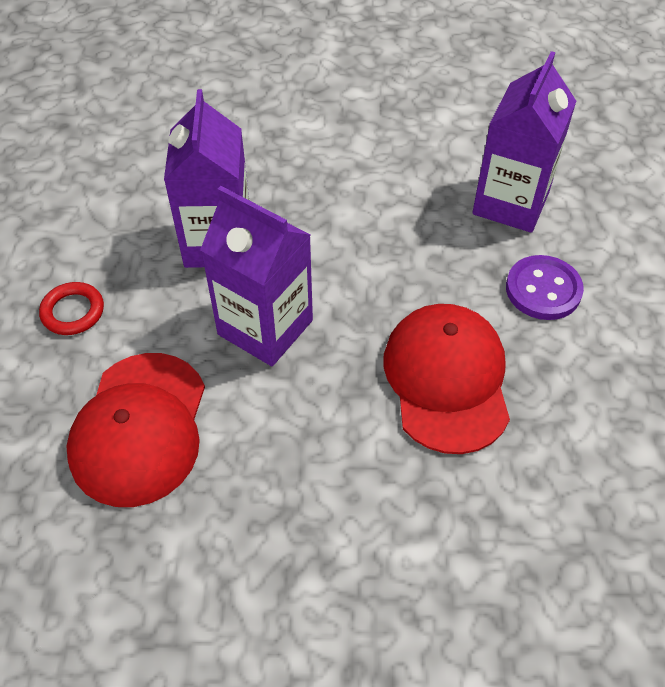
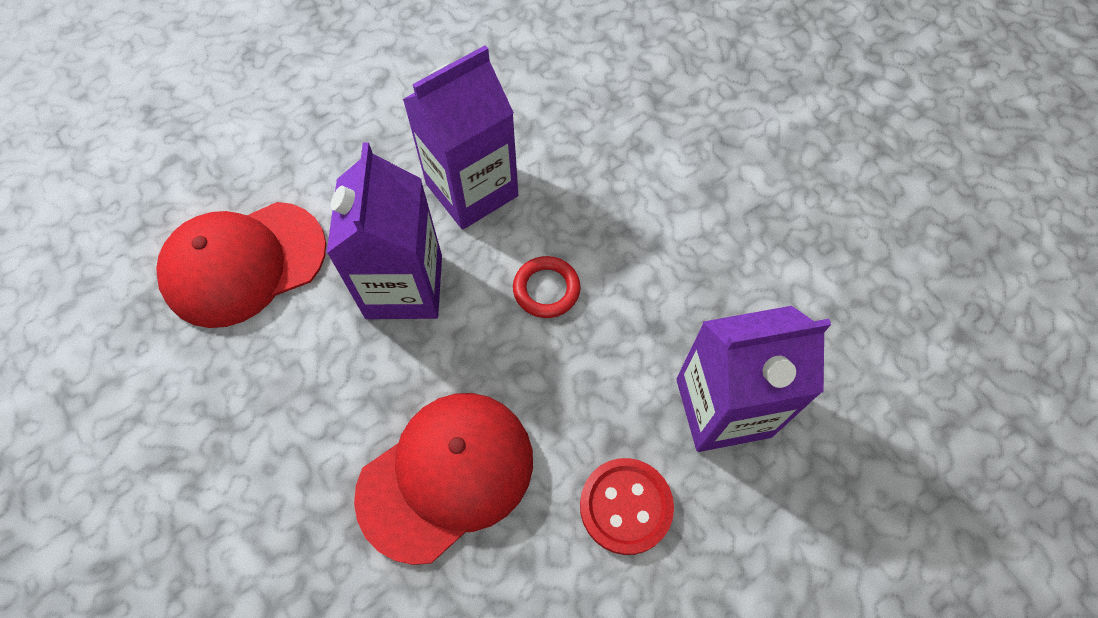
camera: 55 degrees right, 10 degrees up
red ring [39,282,104,335] -> red ring moved to [513,256,581,318]
purple button [506,255,584,320] -> red button [580,458,674,555]

